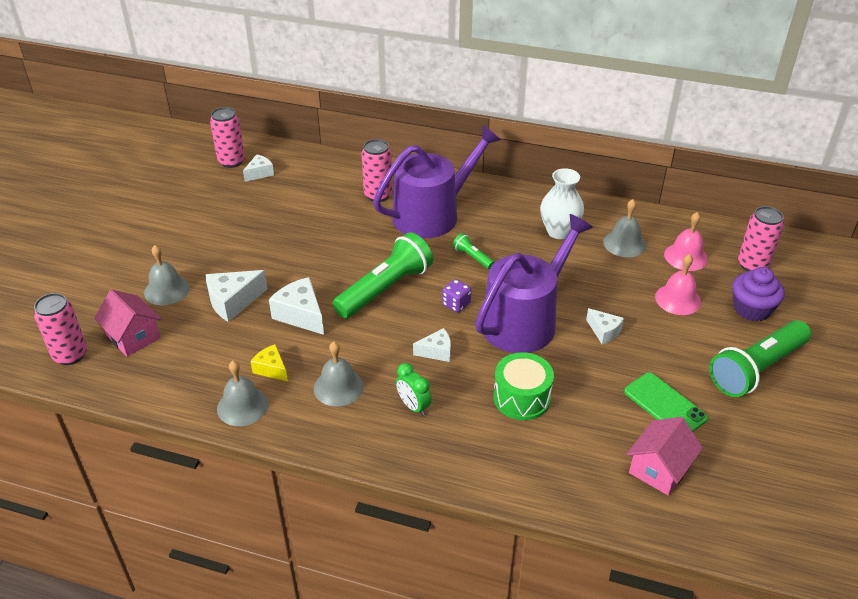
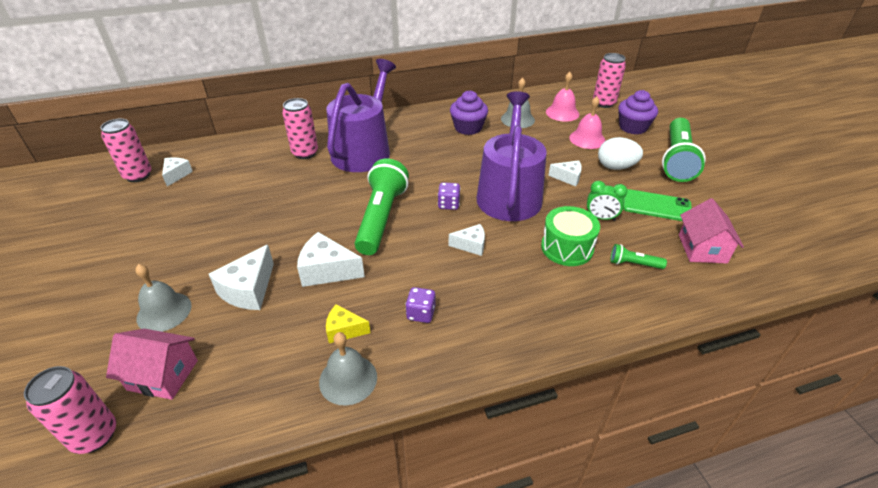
camera: 35 degrees left, 0 degrees up
grey bell [314,341,364,407] -> purple dice [405,287,435,323]
green clock [396,363,432,416] -> green clock moved to [587,181,628,221]
white cheese [413,328,451,362] -> white cheese turned 45 degrees clockwise [449,224,485,256]
green flashlight [453,233,494,269] -> green flashlight moved to [611,244,667,269]
white vase [540,168,584,239] -> purple cupcake [450,91,488,135]
none -> white egg [598,137,643,170]

